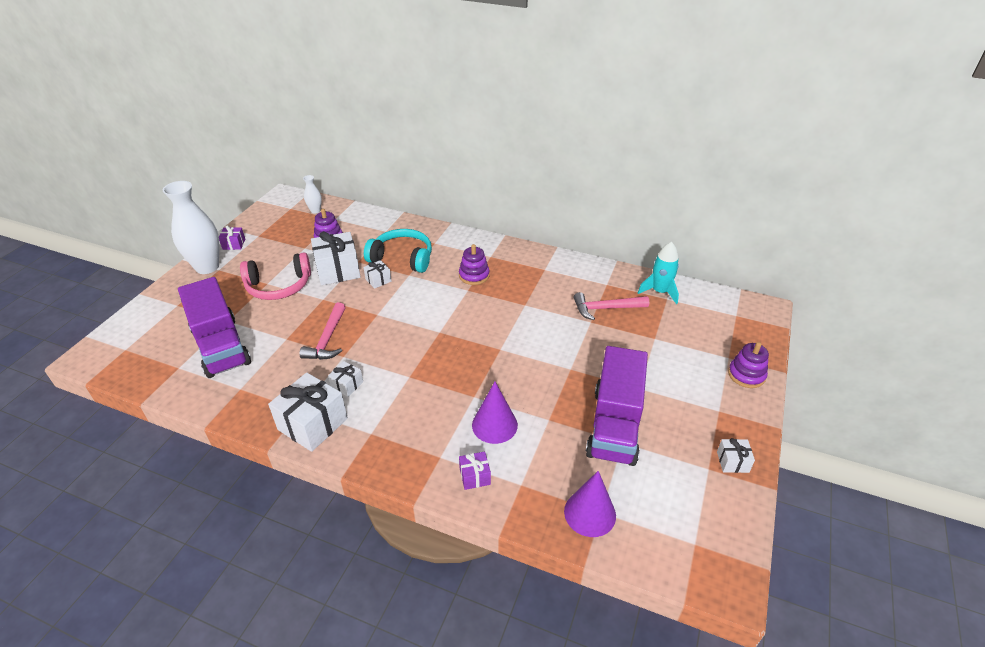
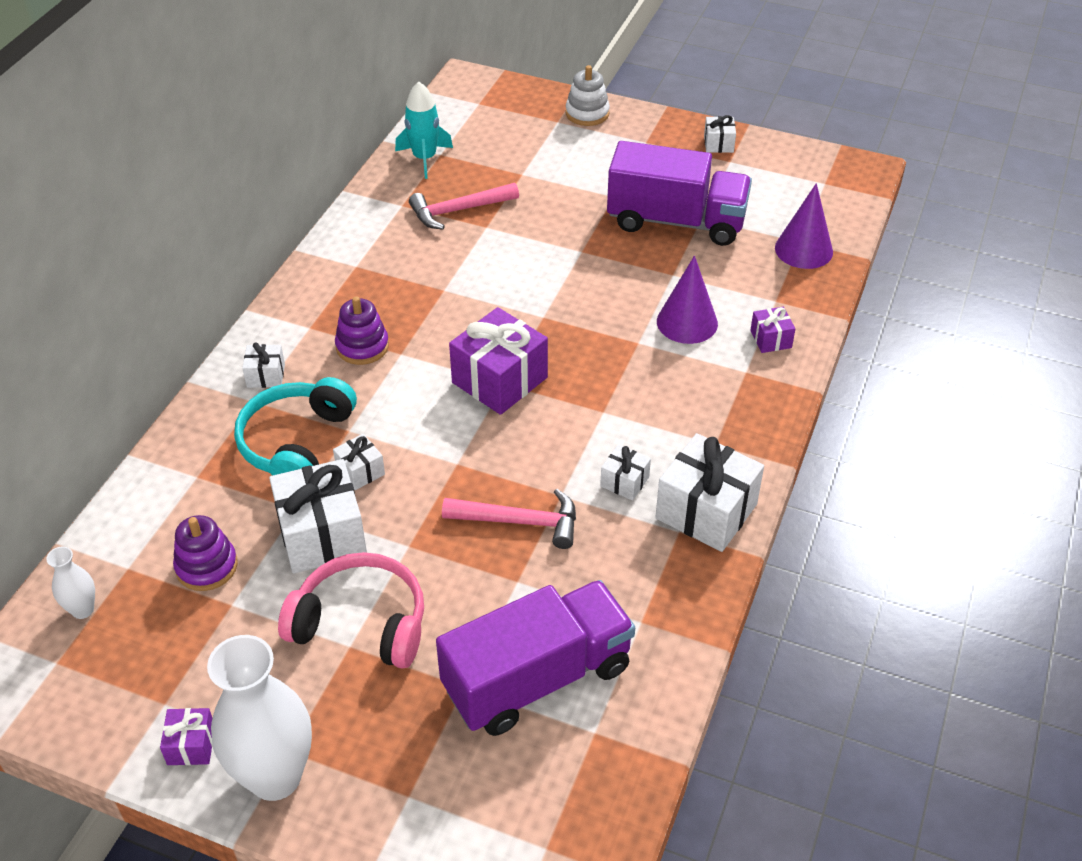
camera: 90 degrees left, 5 degrees up
pink headphones [240,253,311,300] -> pink headphones turned 60 degrees counterclockwise [278,552,424,669]
pink hammer [574,292,649,320] -> pink hammer turned 75 degrees clockwise [409,183,519,230]
purple stacking toy [728,342,769,388] -> white stacking toy [565,65,610,126]
none -> white gift [242,342,285,388]
none -> purple gift [449,307,548,415]

